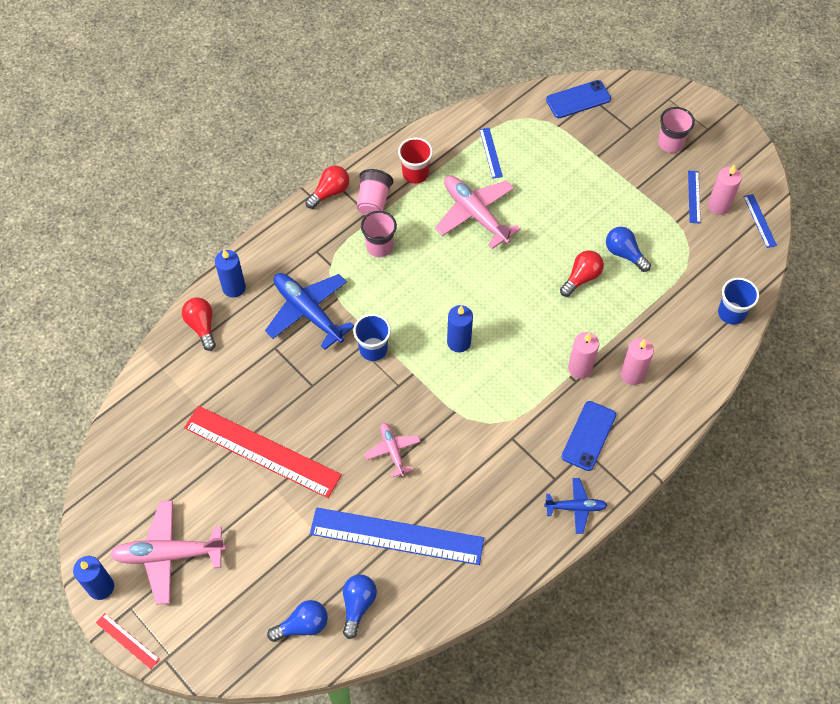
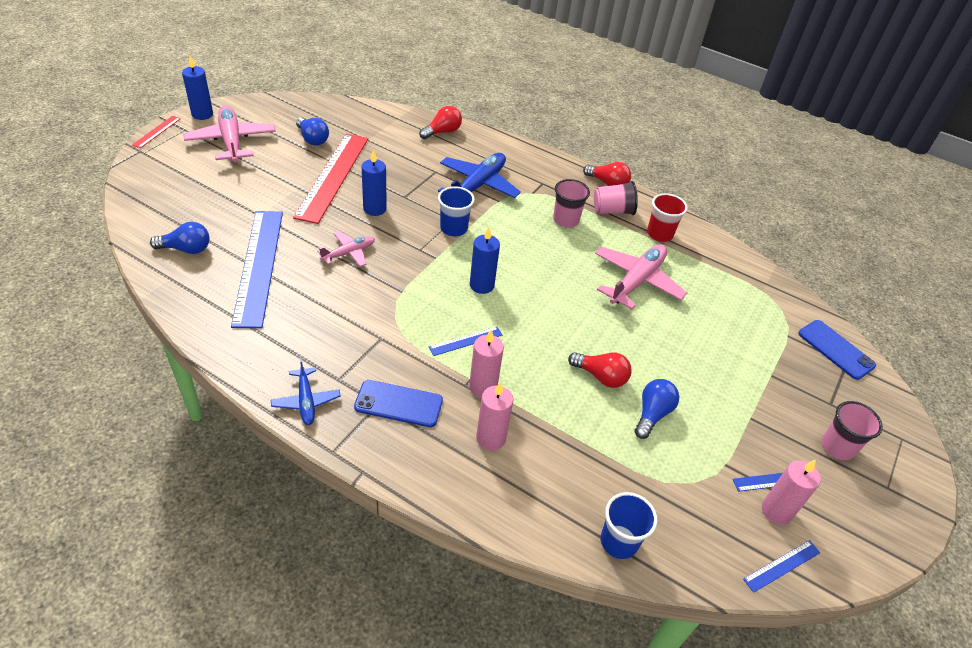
camera: 70 degrees right, 15 degrees down
blue candle [215,249,246,298] -> blue candle moved to [362,149,387,216]
blue light bulb [267,600,328,642] -> blue light bulb moved to [296,117,329,146]
blue ruler [479,128,503,179] -> blue ruler moved to [429,327,502,356]

